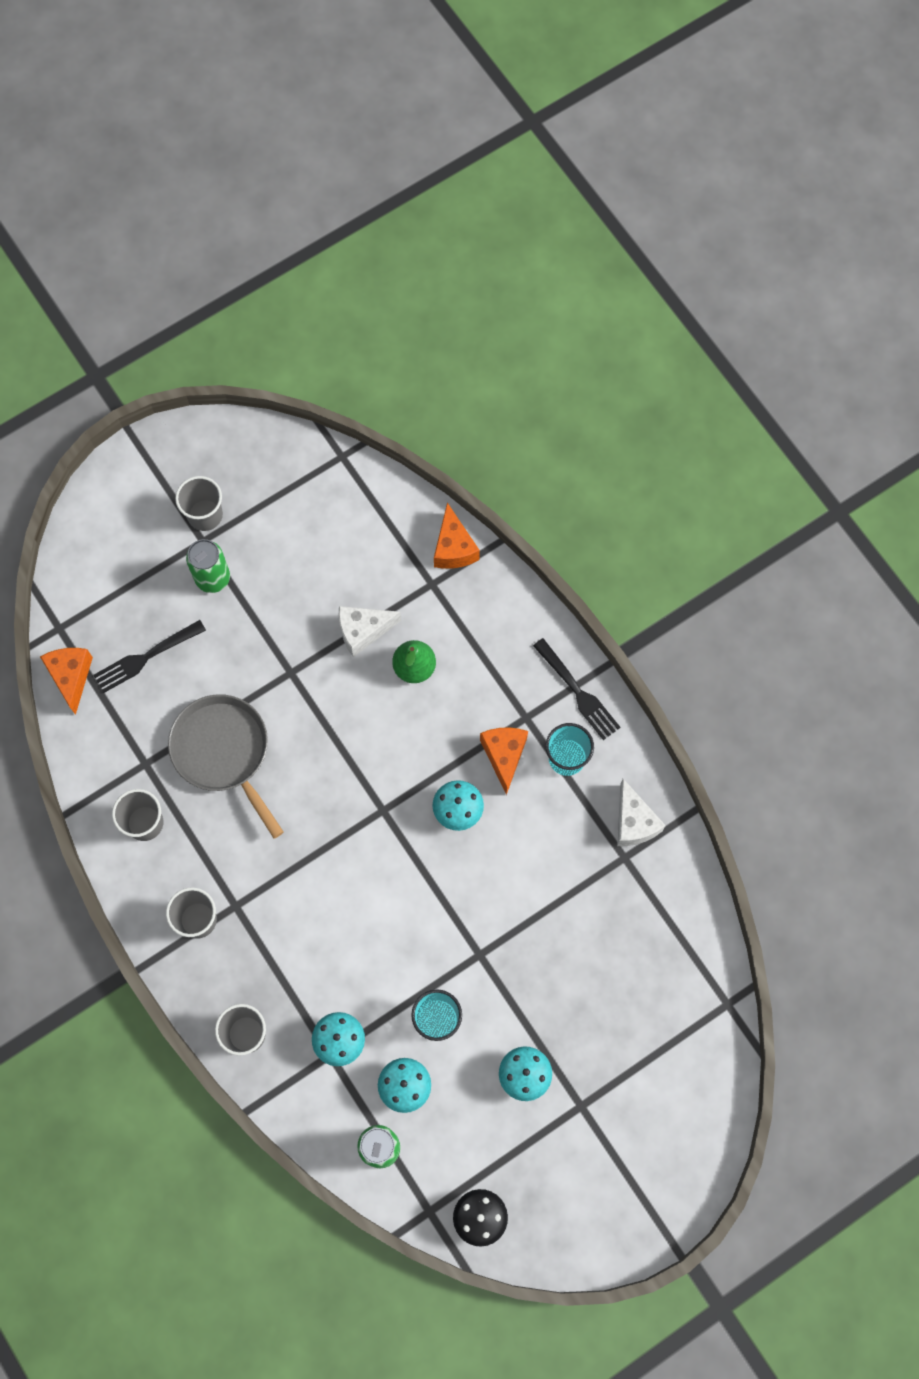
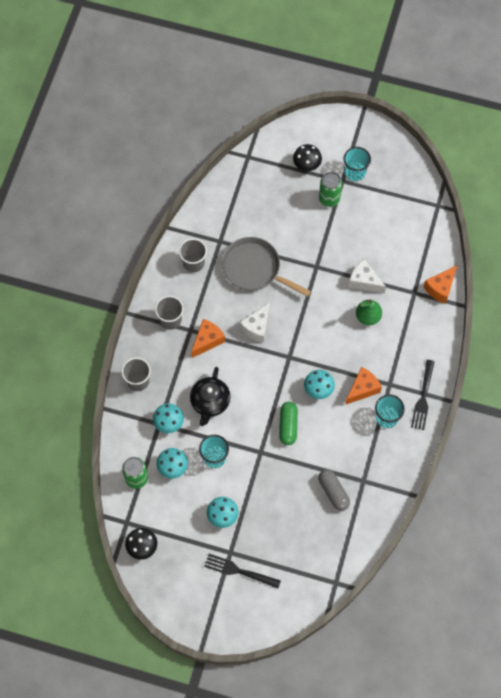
camera: 50 degrees right, 5 degrees down
orange cheese [40,648,93,715] -> orange cheese moved to [191,319,225,358]
black fork [93,620,206,693] -> black fork moved to [204,554,281,588]
grey pan [168,694,284,838] -> grey pan turned 75 degrees counterclockwise [221,237,311,297]
grey cup [175,476,223,531] -> turquoise cup [344,147,371,181]
white cheese [617,779,666,846] -> white cheese moved to [240,302,270,343]
none -> black teapot [190,367,231,426]
none -> green capsule [279,402,298,445]
none -> black mushroom [293,144,322,171]
none -> grey capsule [318,469,350,511]

